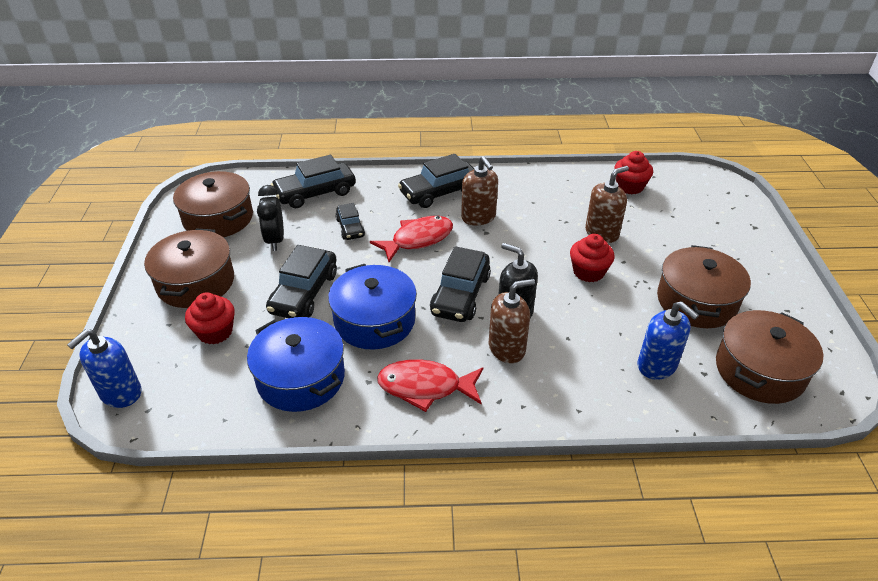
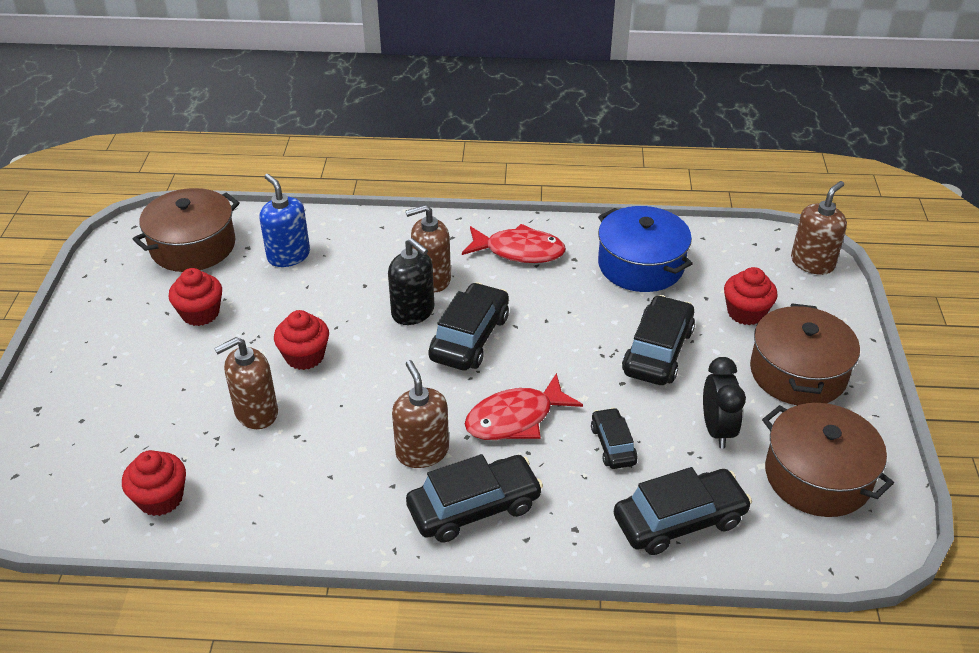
camera: 175 degrees left, 0 degrees up
blue soap dispenser [67,329,141,408] -> brown soap dispenser [791,181,847,275]
blue pot [328,264,417,350] -> none
brown pot [657,245,751,328] -> red cupcake [169,268,222,326]

